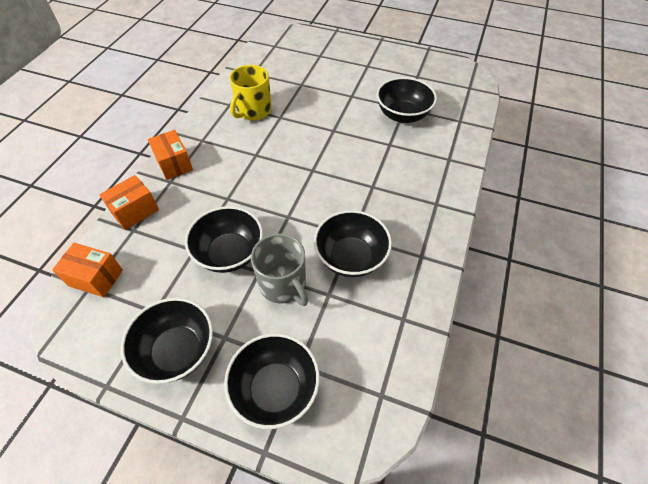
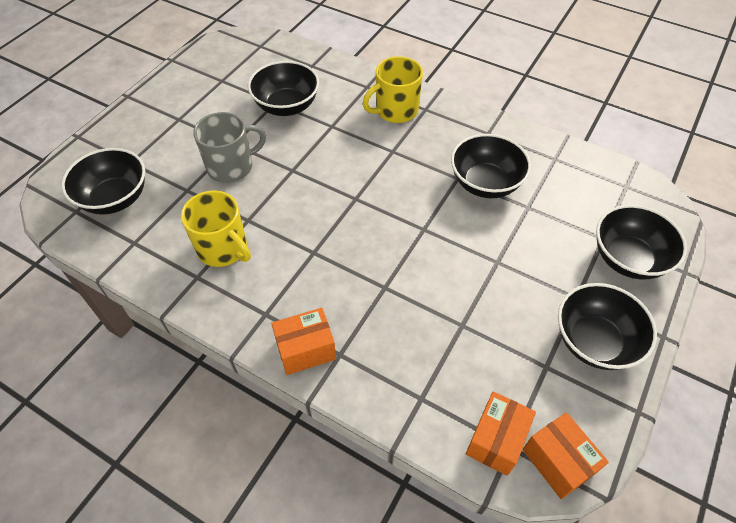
camera: 80 degrees left, 0 degrees up
orange box [99,175,159,230] -> orange box moved to [522,412,609,499]
black bowl [185,206,263,273] -> black bowl moved to [61,148,145,215]
grey mug [251,233,308,306] -> grey mug moved to [193,112,266,183]
none -> yellow mug [363,56,423,123]

